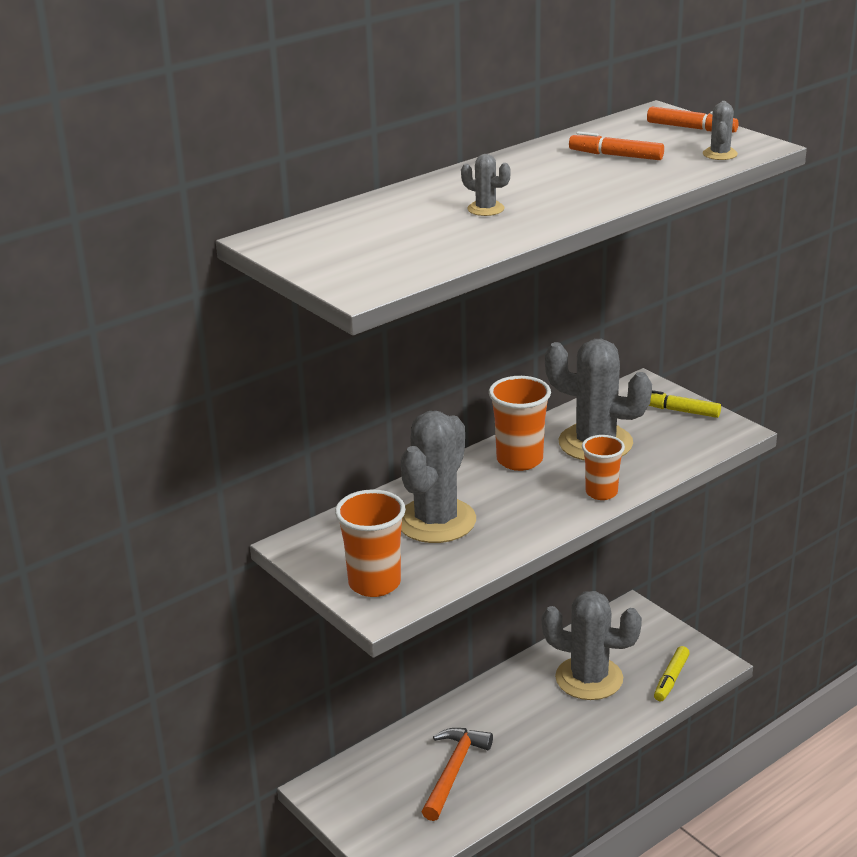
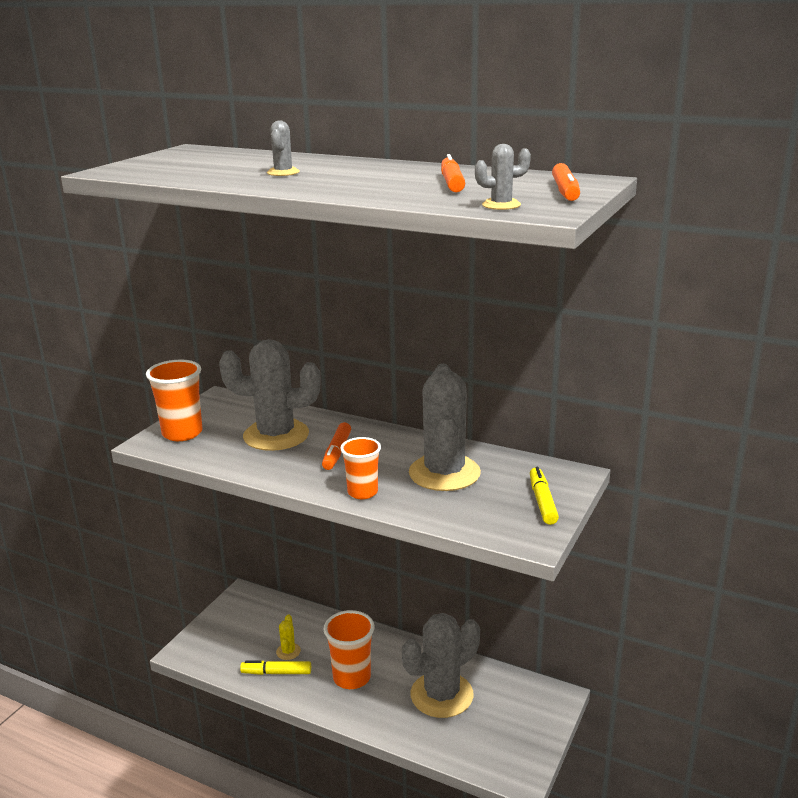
camera: 65 degrees right, 5 degrees down
orange hammer [422,728,493,821] -> yellow cactus [276,614,301,660]
orange cup [489,376,551,471] -> orange cup moved to [323,610,375,689]
grey cactus [542,591,642,700] -> grey cactus turned 60 degrees clockwise [402,613,480,718]
yellow marker [654,646,690,701] -> yellow marker moved to [240,660,311,675]
none -> orange marker [322,422,351,470]

